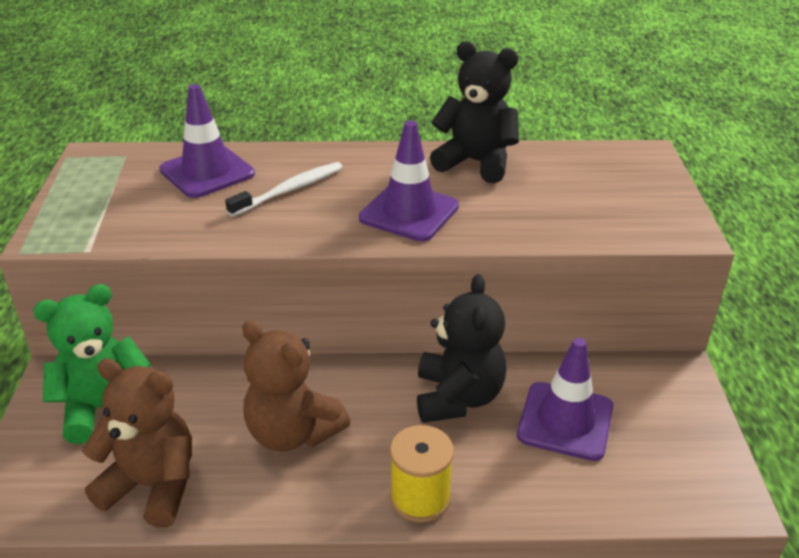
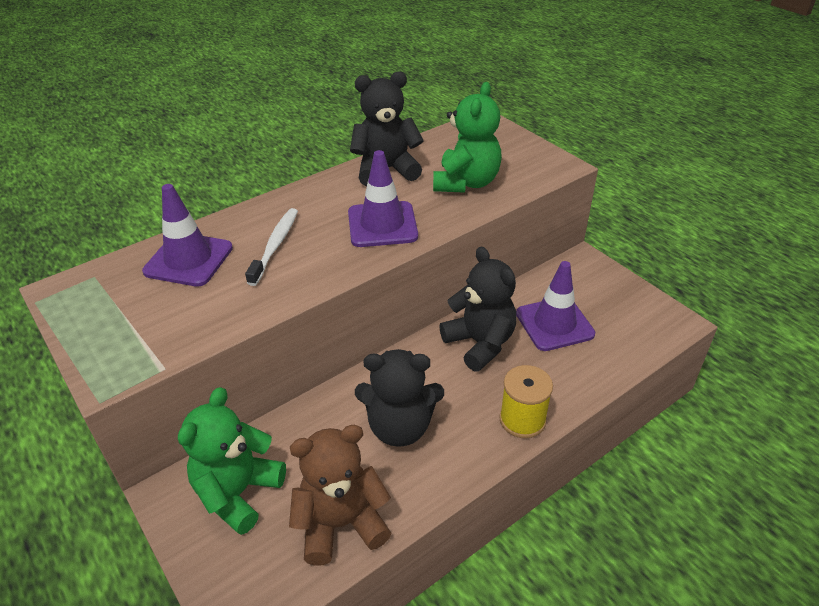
camera: 35 degrees left, 5 degrees up
brown teddy bear [242,321,350,452] -> black teddy bear [355,349,444,447]
none -> green teddy bear [433,82,502,193]

